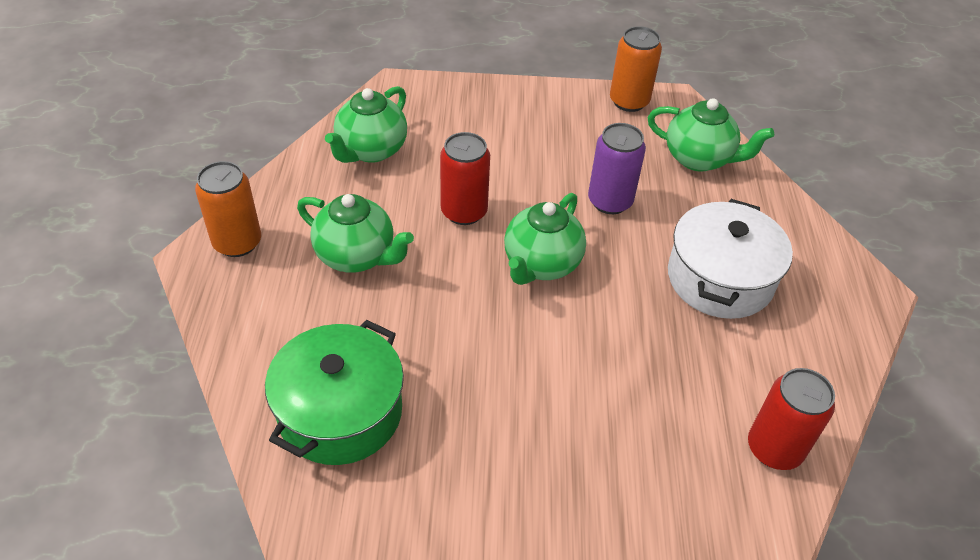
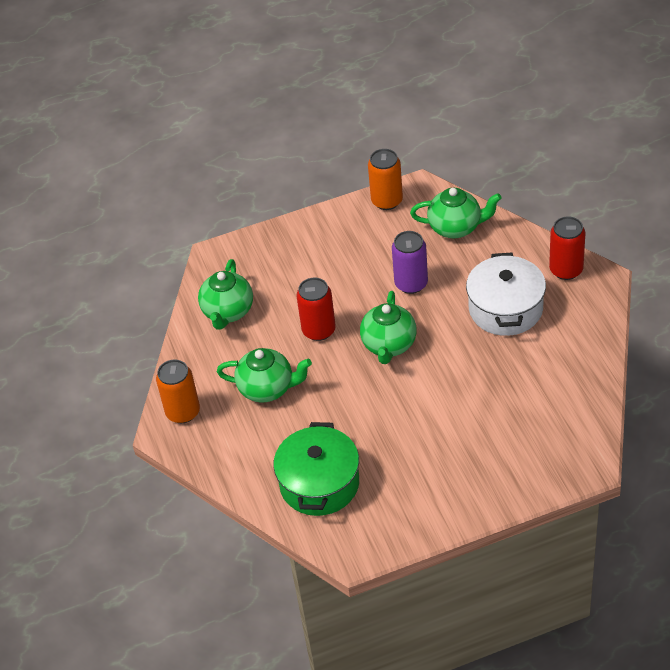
camera: 15 degrees left, 0 degrees up
red can [748,368,835,470] -> red can moved to [549,216,586,280]

